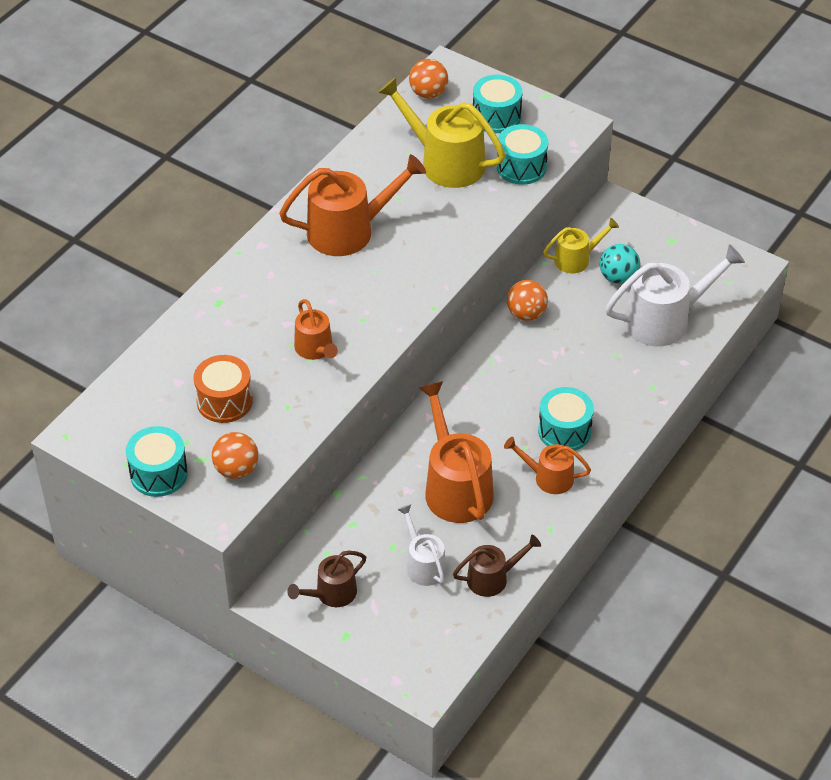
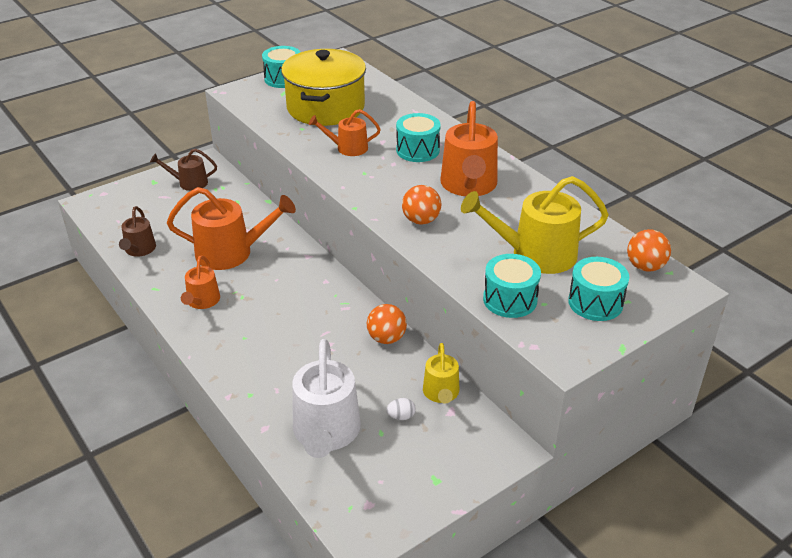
camera: 110 degrees right, 10 degrees down
orange drum [194,355,253,423] -> yellow pot [281,49,366,126]
orange ball [212,432,258,479] -> orange ball moved to [402,185,441,225]
brown watering can [287,551,366,607] -> brown watering can turned 75 degrees counterclockwise [150,149,217,191]
yellow watering can [378,77,505,188] -> yellow watering can turned 150 degrees counterclockwise [461,176,609,274]
white watering can [397,504,446,586] -> none
orange watering can [504,437,591,494] -> orange watering can turned 150 degrees clockwise [181,255,220,309]
turquoise drum [538,387,594,451] -> turquoise drum moved to [396,113,441,162]
turquoise ball [600,244,640,284] -> white egg [386,398,416,420]

